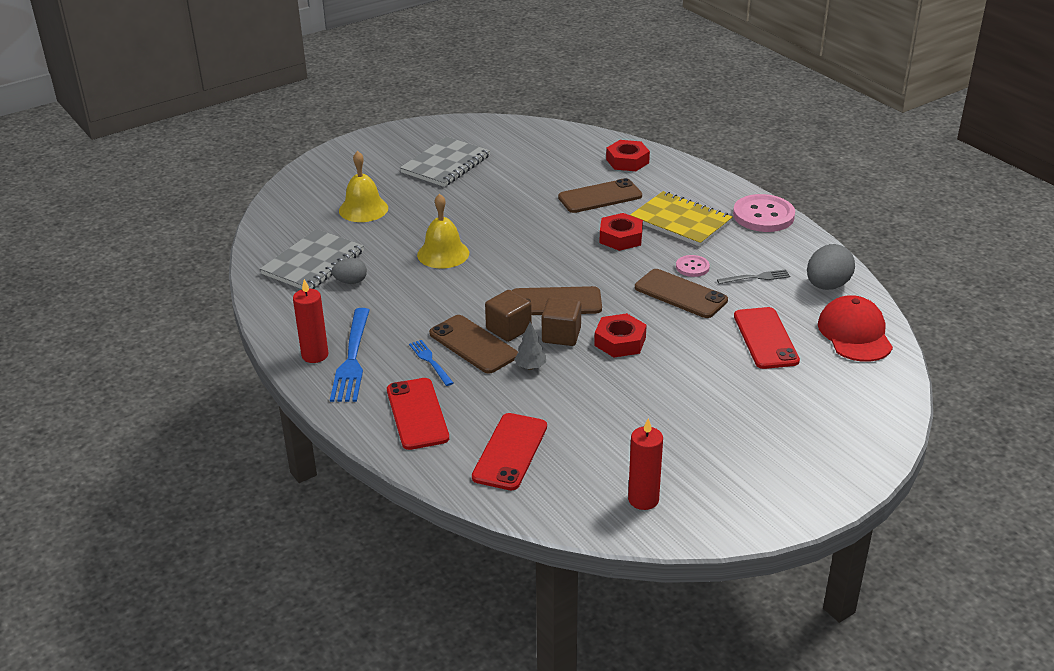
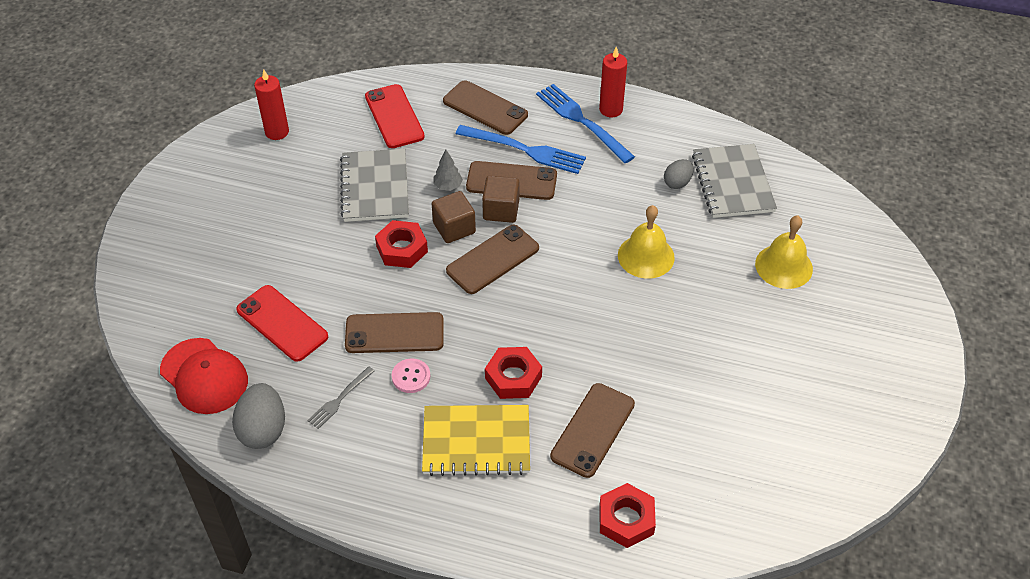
camera: 140 degrees right, 15 degrees up
red phone [387,378,449,450] -> brown phone [443,80,528,135]
grey notebook [400,137,490,187] -> grey notebook moved to [340,148,409,222]
blue fork [409,340,453,386] -> blue fork [456,125,586,174], size x1.85
pink button [733,194,795,232] -> none

